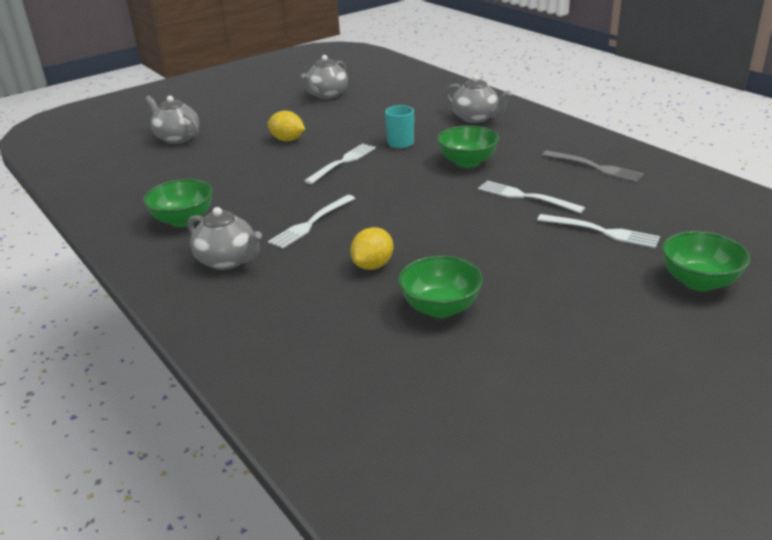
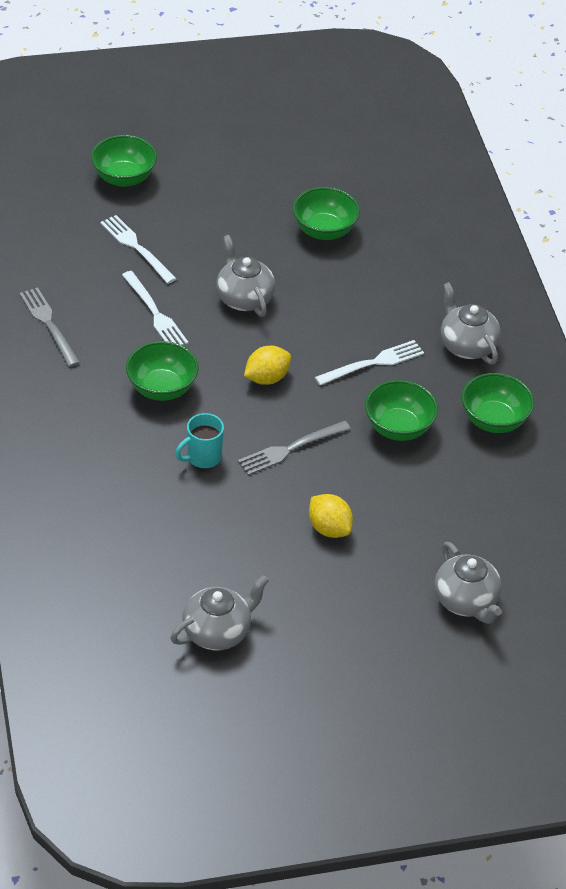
camera: 160 degrees left, 15 degrees up
white fork [304,143,376,184] -> grey fork [238,421,351,475]
yellow lemon [350,227,393,270] -> yellow lemon moved to [244,346,291,385]
grey teapot [445,75,512,123] -> grey teapot moved to [216,235,275,317]
none -> green bowl [365,380,438,441]

